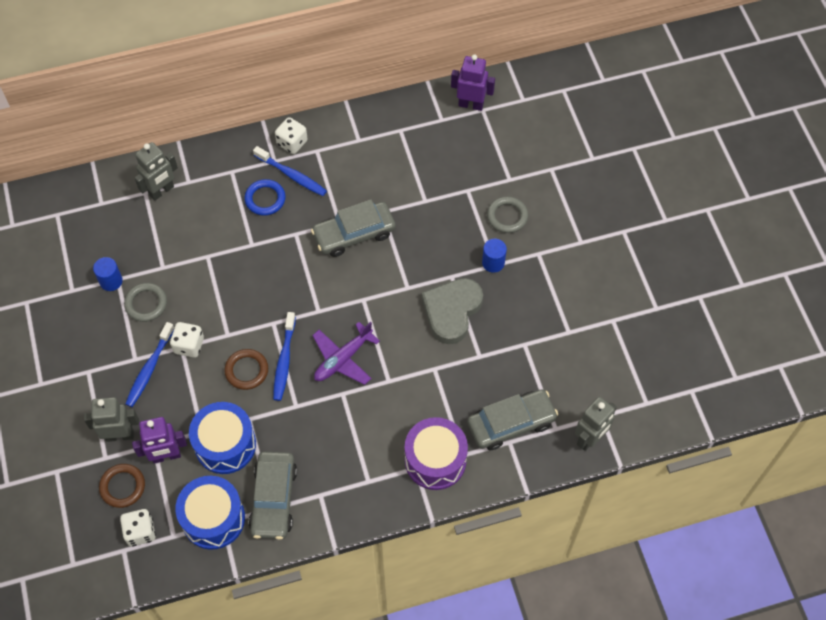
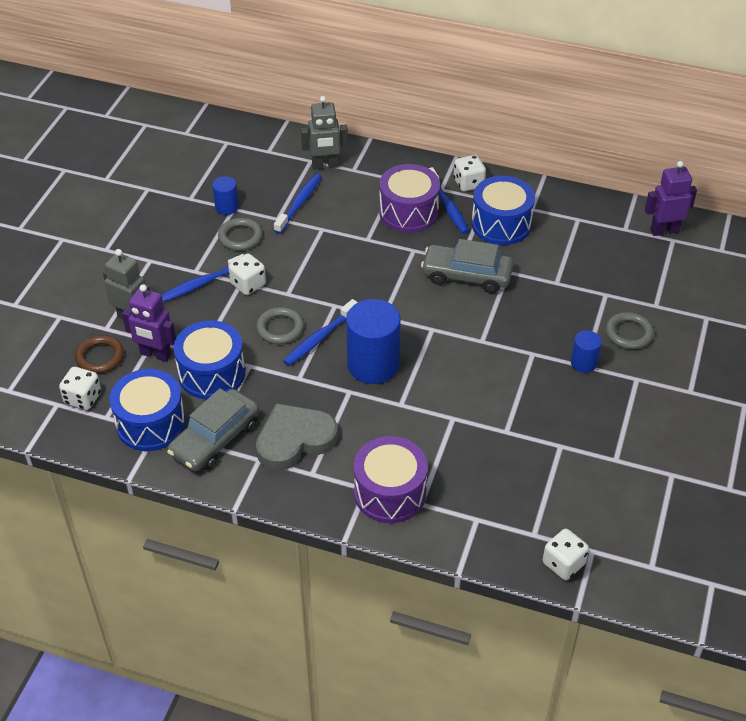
camera: 35 degrees right, 15 degrees down
brown ring [224,349,268,390] -> grey ring [256,307,304,344]
blue ring [245,179,286,216] -> purple drum [379,164,440,233]
purple plane [312,322,380,385] -> blue cylinder [346,299,401,384]
grey heart [422,278,483,344] -> grey heart moved to [256,403,338,471]
purple robot [451,54,495,111] -> purple robot turned 60 degrees counterclockwise [645,161,697,236]
grey car [467,389,558,450] -> none
grey robot [575,397,617,451] -> white dice [543,529,589,580]
none -> blue toothbrush [274,173,322,234]
none -> blue drum [471,176,535,245]

